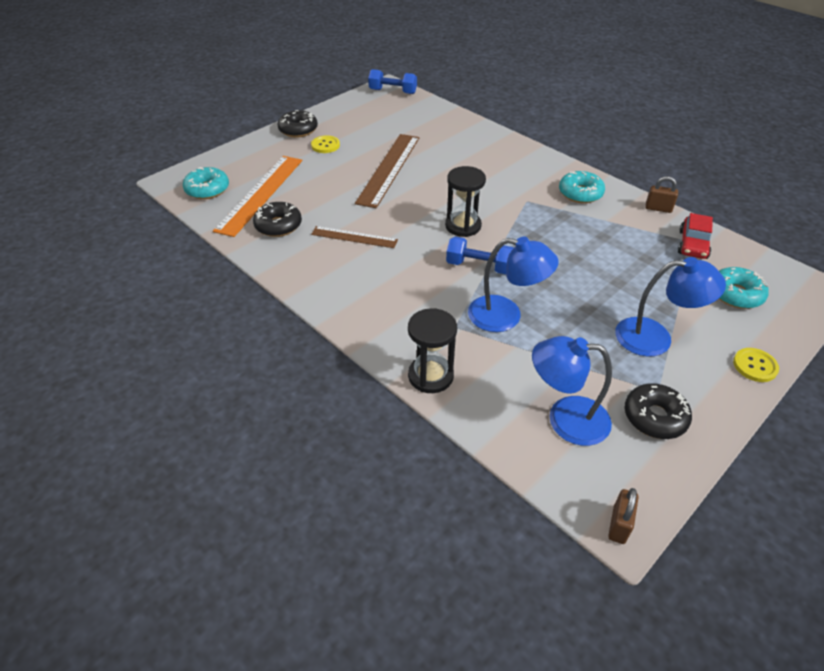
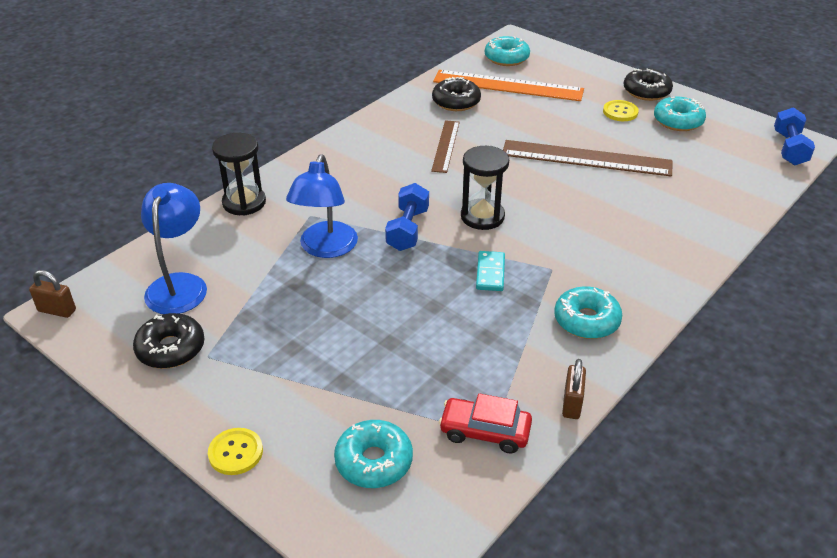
camera: 85 degrees right, 5 degrees down
blue lamp [615,257,726,357] -> none
none -> turquoise domino [476,251,505,291]
none -> turquoise donut [654,97,706,131]

